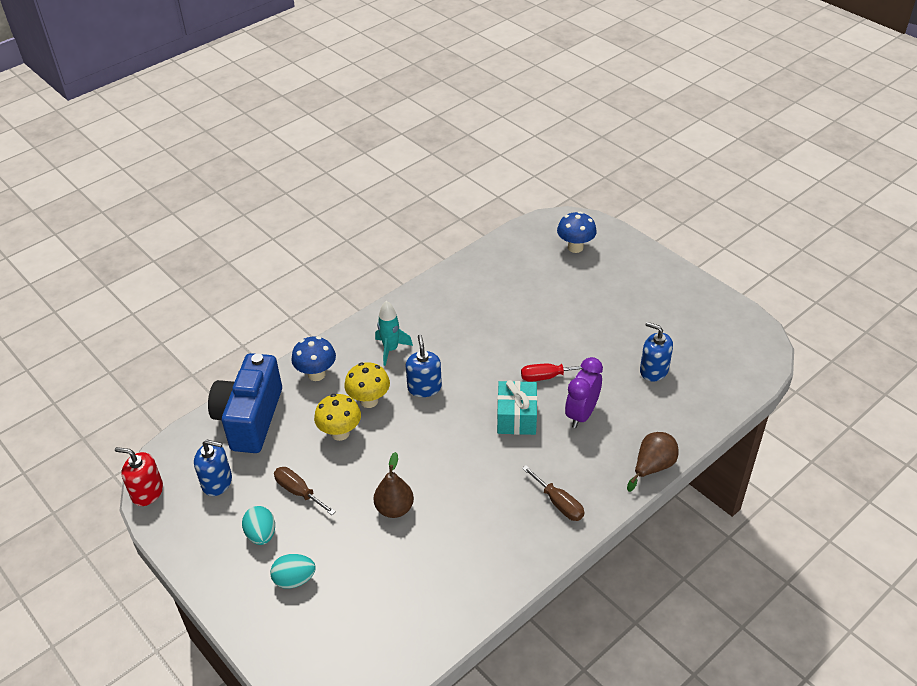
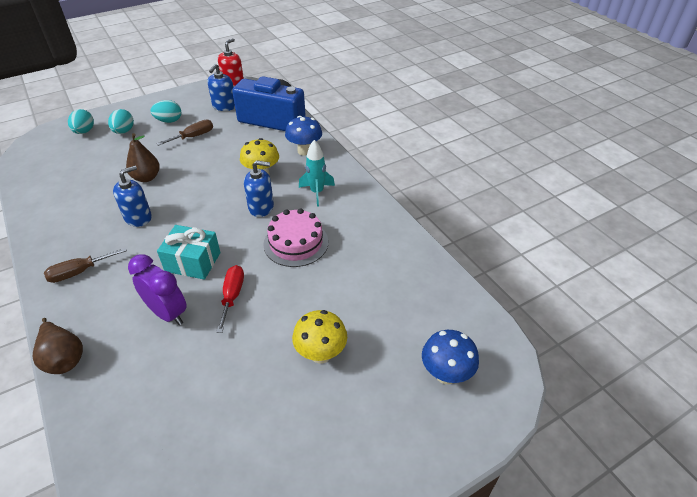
camera: 100 degrees right, 0 degrees up
yellow mushroom [314,394,361,441] -> yellow mushroom moved to [292,310,347,364]
blue soap dispenser [640,322,673,382] -> blue soap dispenser moved to [113,166,152,227]
none -> turquoise egg [68,109,94,134]
none -> pink cake [264,208,328,267]

